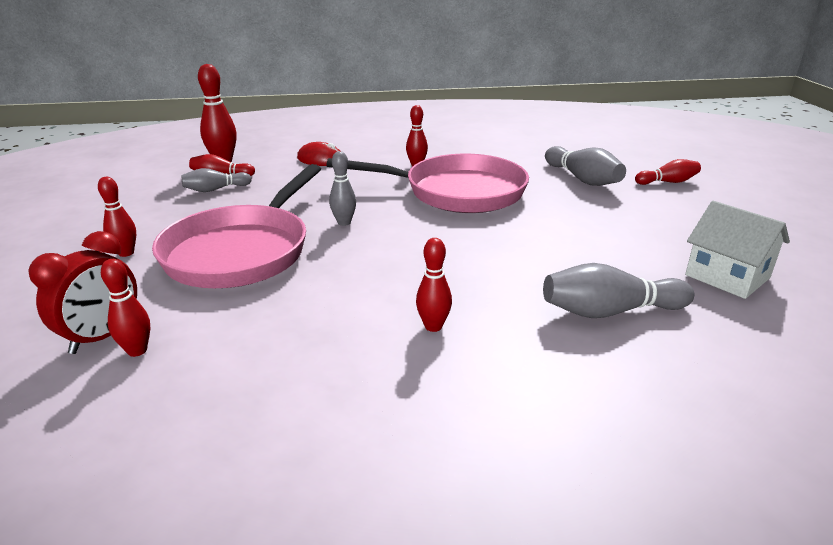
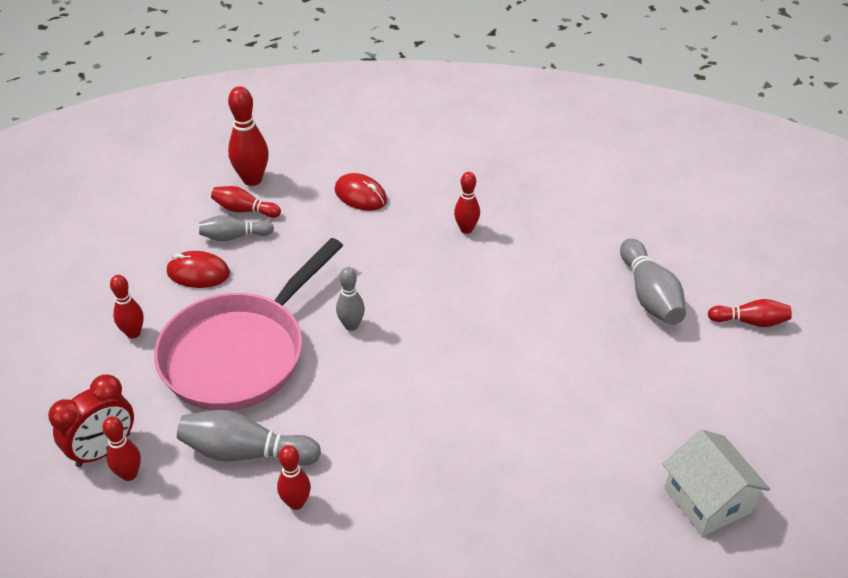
camera: 15 degrees right, 15 degrees up
pink pan [326,154,529,213] -> none
red bowling pin [416,238,452,332] -> red bowling pin moved to [277,445,311,510]
grey bowling pin [543,263,694,318] -> grey bowling pin moved to [177,410,321,466]
none -> red mouse [167,251,230,288]

